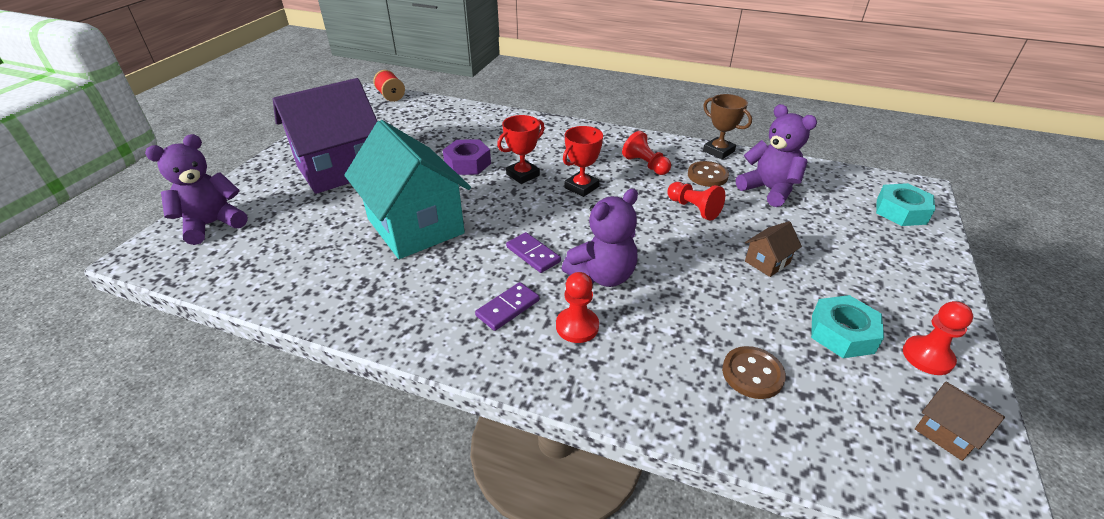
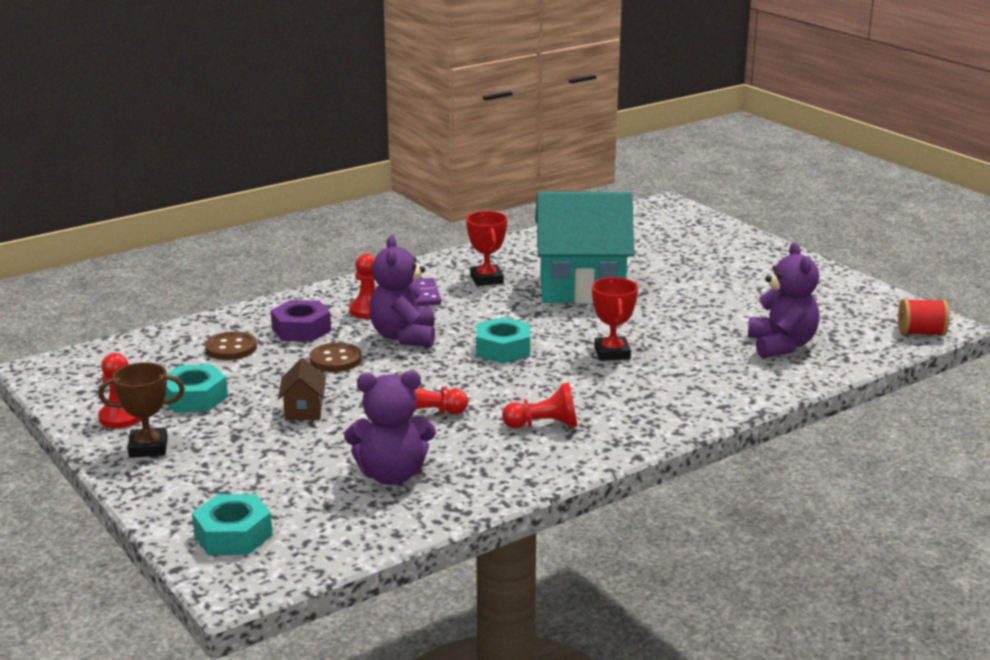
camera: 125 degrees right, 15 degrees down
purple teddy bear [145,134,248,245] -> purple teddy bear moved to [748,243,820,358]
purple house [273,78,377,194] -> none
purple nut [443,139,491,175] -> purple nut moved to [271,300,331,342]
purple domino [506,232,561,273] -> none
red trophy [563,126,603,197] -> red trophy moved to [466,211,507,286]
brown button [688,161,729,187] -> brown button moved to [310,343,362,372]
brown trophy [703,94,752,159] -> brown trophy moved to [98,362,185,458]
brown house [915,382,1005,461] -> none
none -> turquoise nut [476,317,530,363]

